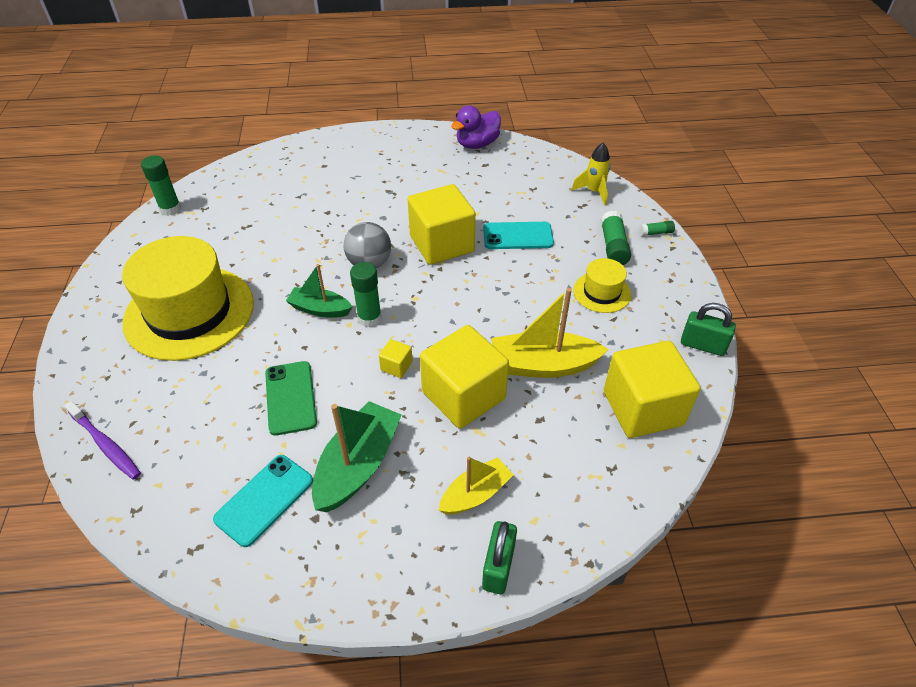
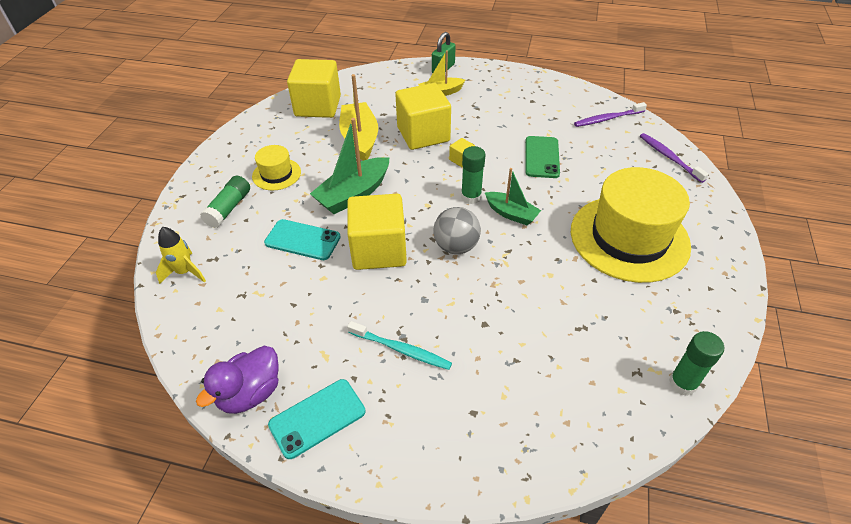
camera: 160 degrees left, 0 degrees up
turquoise phone [213,455,313,547] -> turquoise phone moved to [268,379,365,459]
green boat [312,401,402,512] -> green boat moved to [310,118,390,214]
purple duck [451,105,501,149] -> purple duck turned 150 degrees clockwise [196,346,279,414]
yellow boat [492,288,609,378] -> yellow boat turned 120 degrees counterclockwise [339,74,378,161]
green glue stick [639,221,675,236] -> none
green padlock [681,303,736,356] -> none
none -> turquoise toothbrush [347,321,452,370]
none -> purple toothbrush [574,102,647,127]

